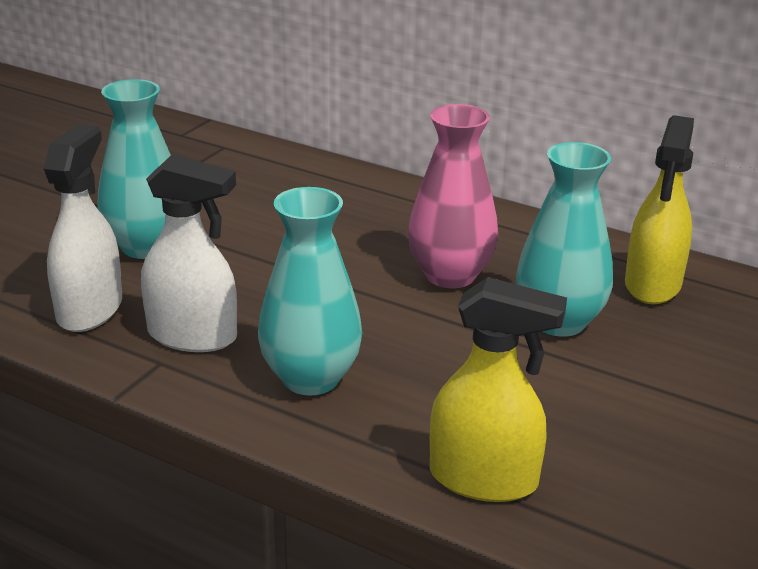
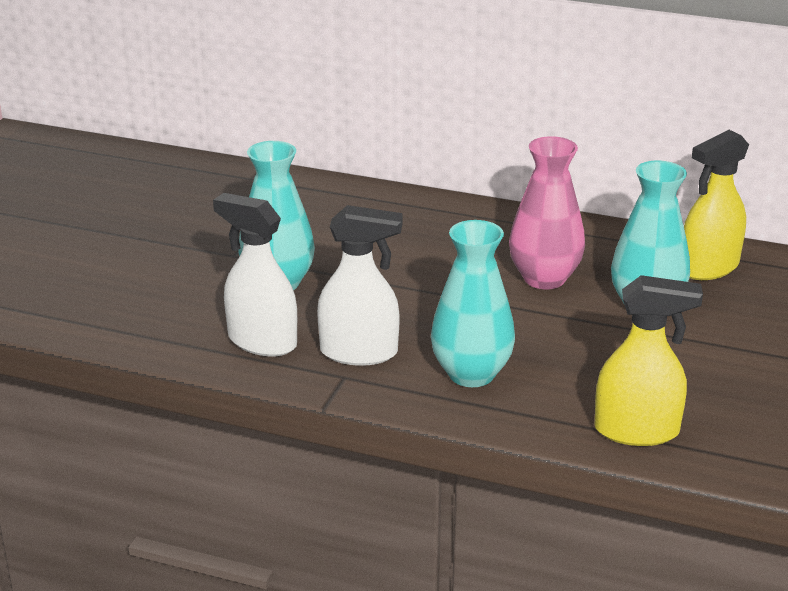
camera: 10 degrees left, 0 degrees up
white spray bottle [44,124,122,332] -> white spray bottle turned 60 degrees counterclockwise [213,193,297,356]
yellow spray bottle [625,115,694,304] -> yellow spray bottle turned 45 degrees clockwise [684,130,749,280]

